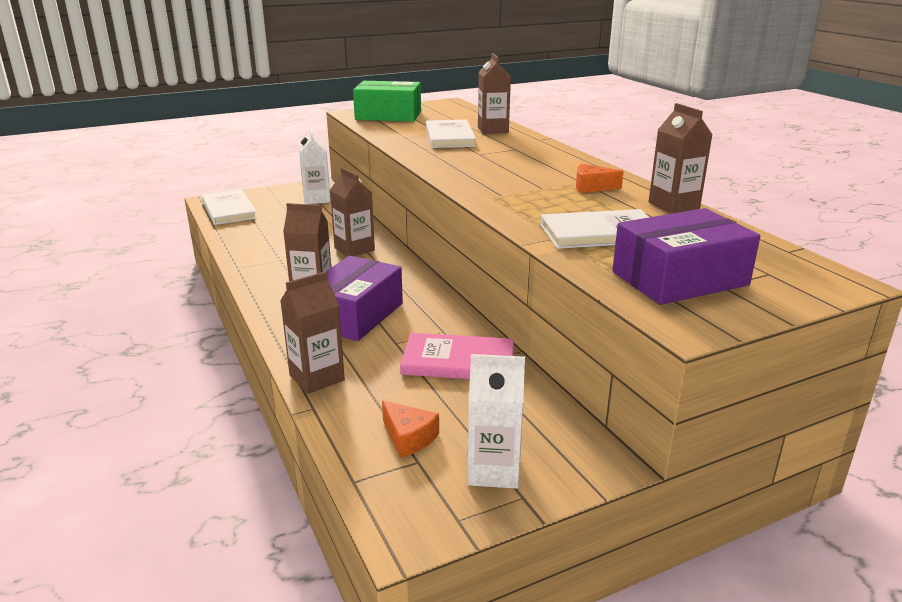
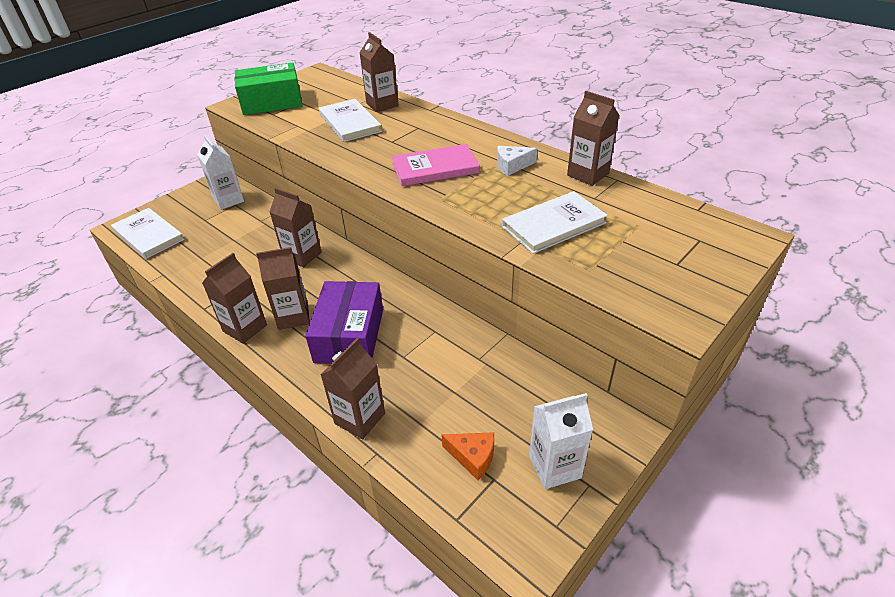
camera: 20 degrees left, 15 degrees up
pink book [400,333,514,379] -> pink book moved to [392,144,480,186]
orange cheese [576,163,624,193] -> white cheese [497,146,537,176]
purple box [612,208,760,305] -> none
none -> brown carton [202,253,267,344]

